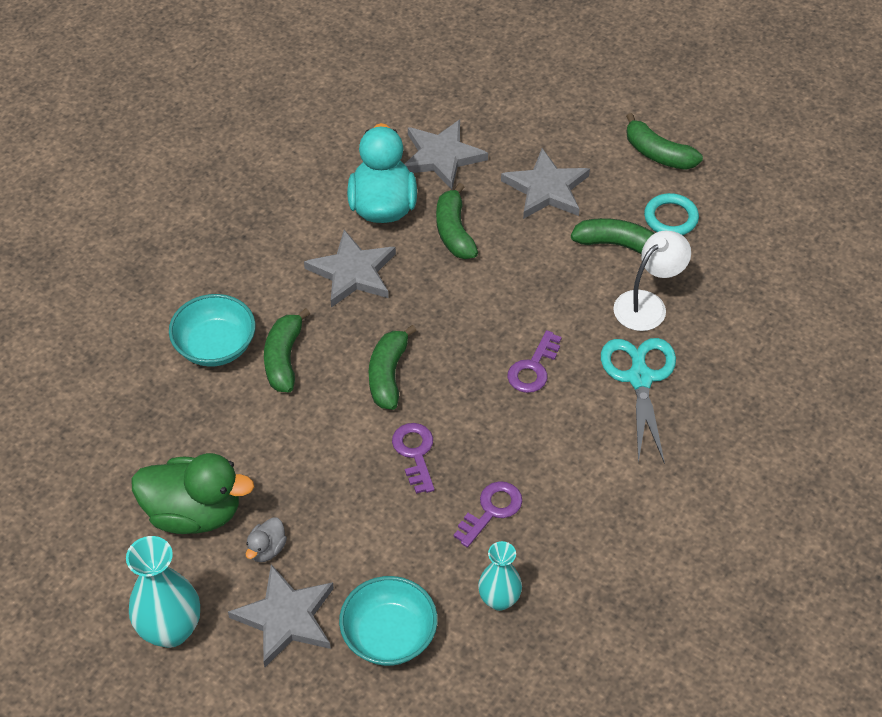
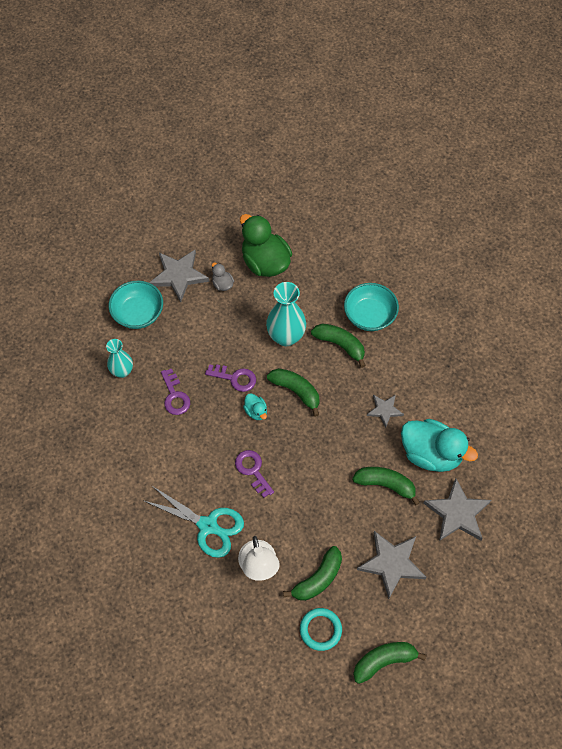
camera: 120 degrees right, 10 degrees up
turquoise vase [126,536,200,648] -> turquoise vase moved to [266,282,306,346]
green duck [131,453,254,534] -> green duck turned 105 degrees clockwise [240,214,292,277]
grey star [304,230,396,308] -> grey star [367,395,404,428], size x0.58
none -> turquoise duck [243,393,267,420]

